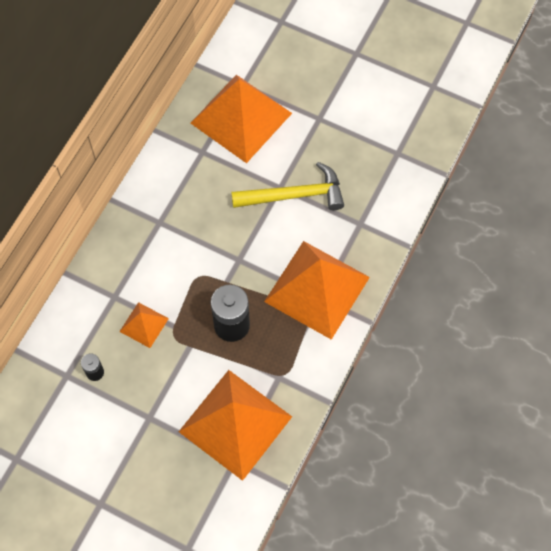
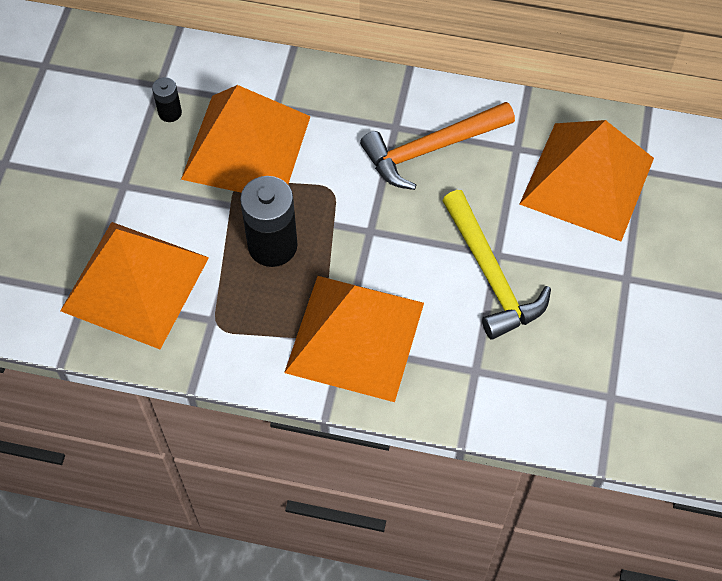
camera: 75 degrees right, 5 degrees down
orange pyramid [119,302,169,348] -> orange pyramid [181,85,311,193], size x2.18
none -> orange hammer [360,102,515,190]

